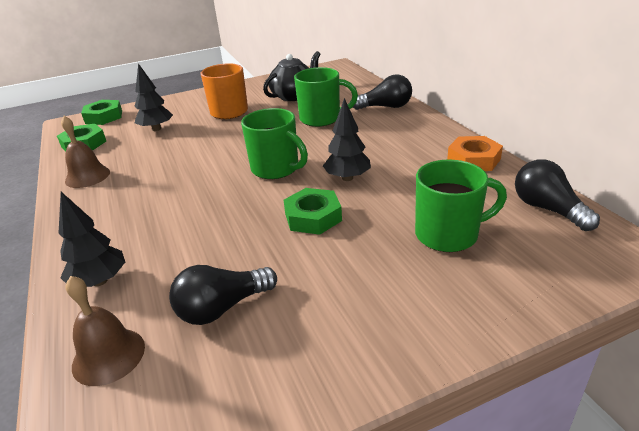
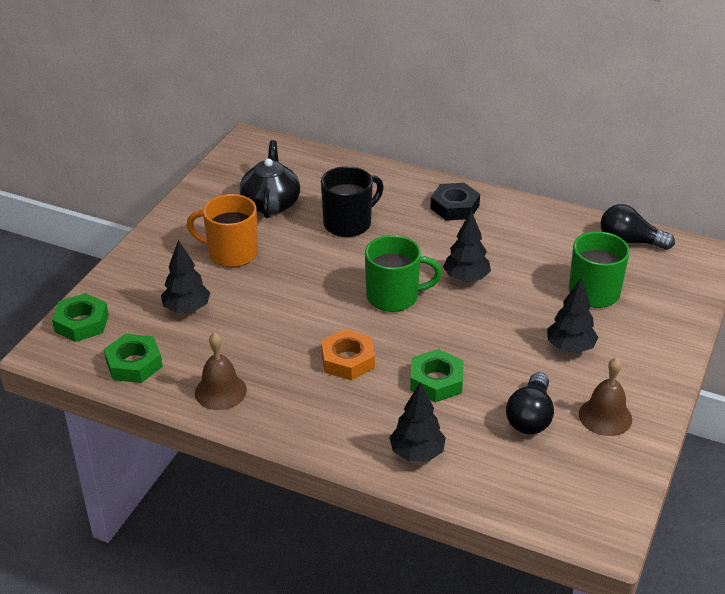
camera: 45 degrees left, 5 degrees up
brown bell [66,276,145,386] -> brown bell moved to [579,357,632,436]
green nut [284,188,342,235] -> green nut moved to [410,349,463,402]
green mug [294,67,358,127] -> black mug [321,166,384,237]
black light bulb [353,75,412,110] -> none
orange nut [447,136,503,171] -> orange nut moved to [321,329,375,380]
none -> black nut [430,183,480,221]
none -> black tree [547,278,598,353]

